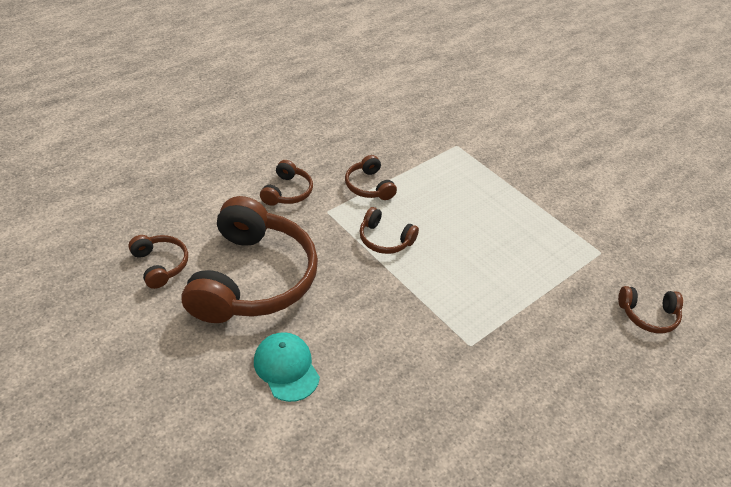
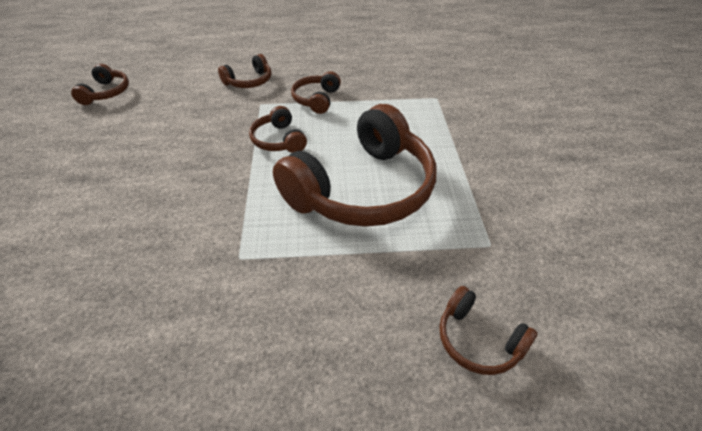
camera: 40 degrees right, 0 degrees up
brown headphones [181,196,318,323] -> brown headphones moved to [273,104,436,227]
turquoise cap [254,332,320,402] -> none

